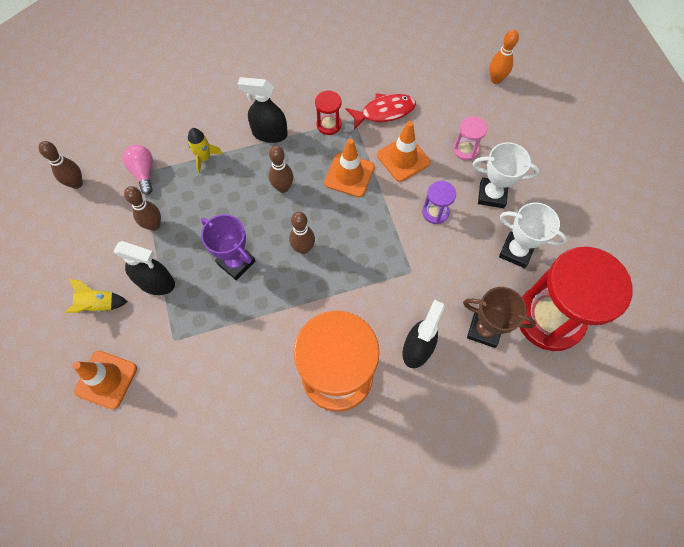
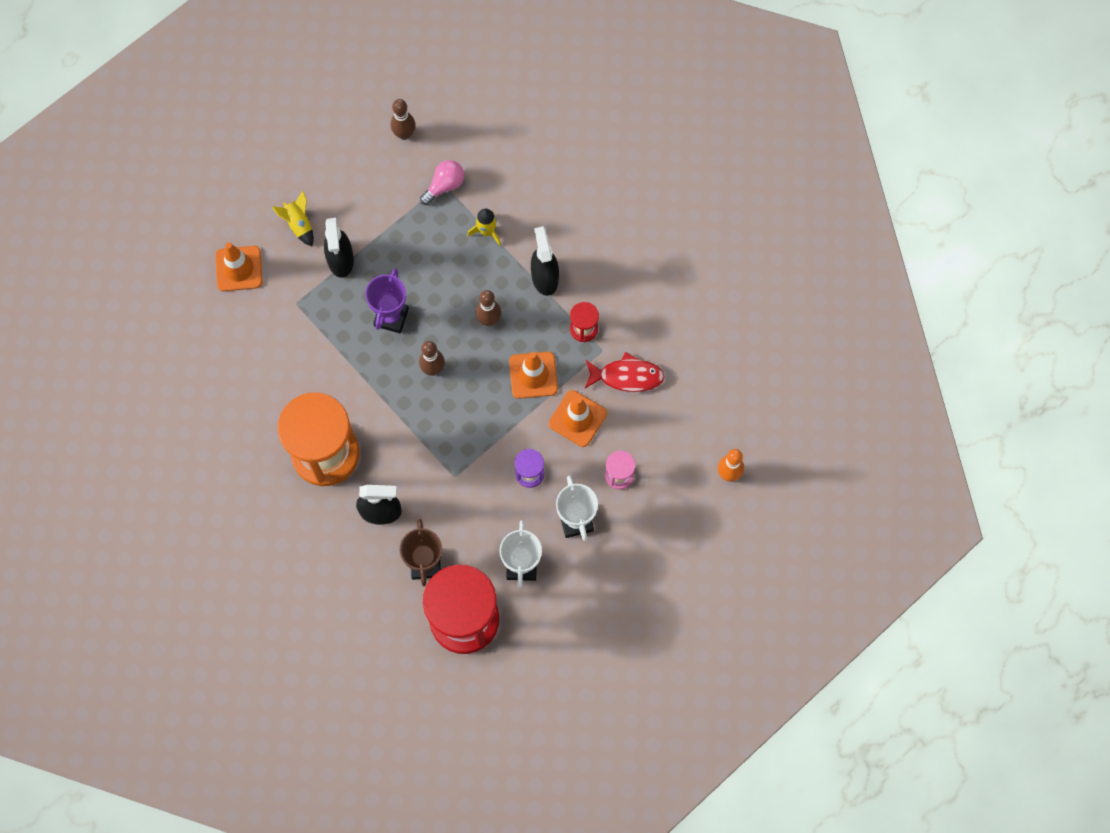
camera: 65 degrees right, 5 degrees up
brown bowling pin [124,186,161,231] -> none
red fish [346,93,416,130] -> red fish turned 45 degrees counterclockwise [584,352,665,392]

